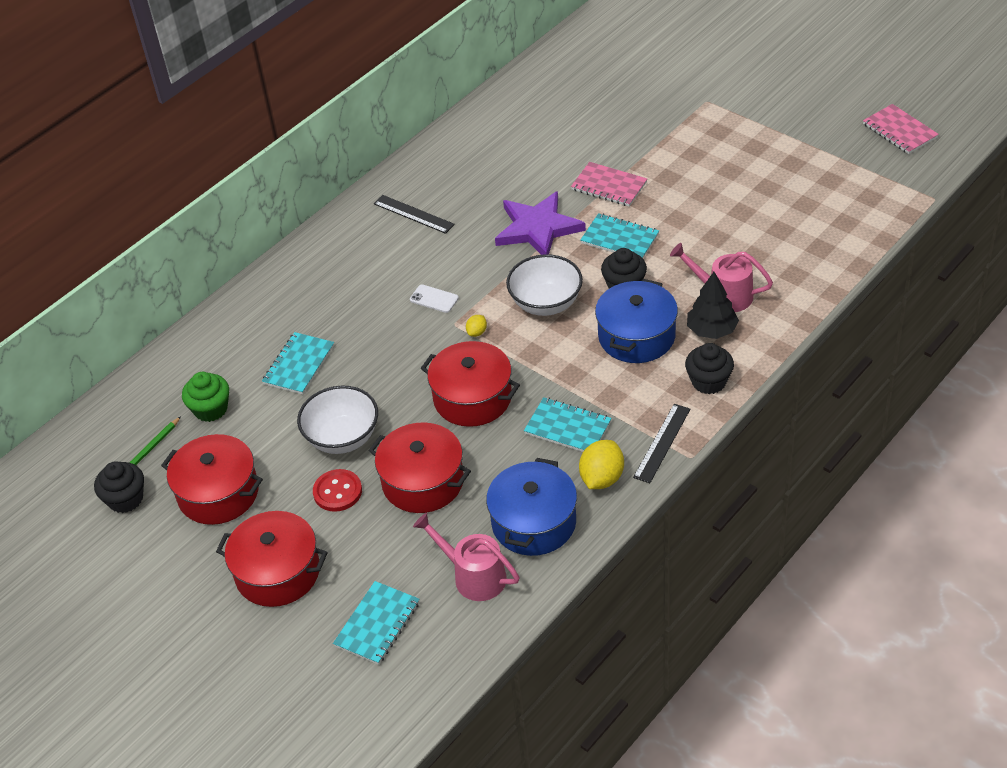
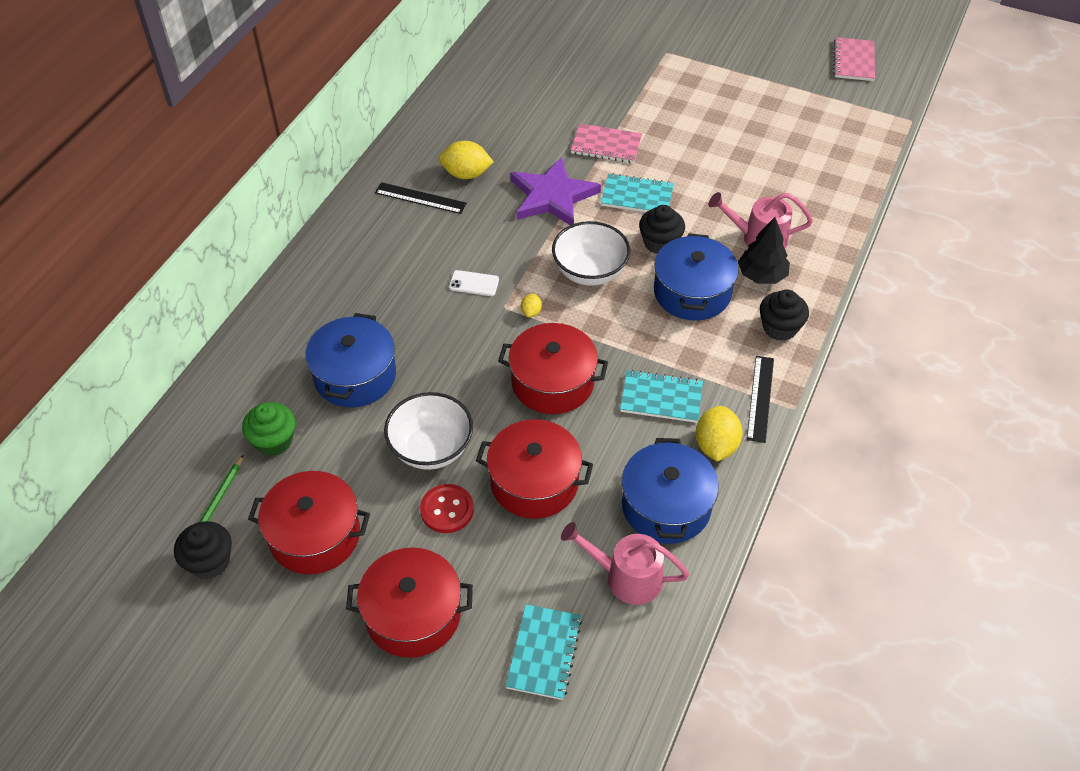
camera: 20 degrees left, 5 degrees up
turquoise notebook [262,332,334,394] -> blue pot [305,313,396,408]
pink notebook [863,104,939,154] -> pink notebook turned 60 degrees clockwise [833,37,875,81]
none -> yellow lemon [439,141,494,179]

